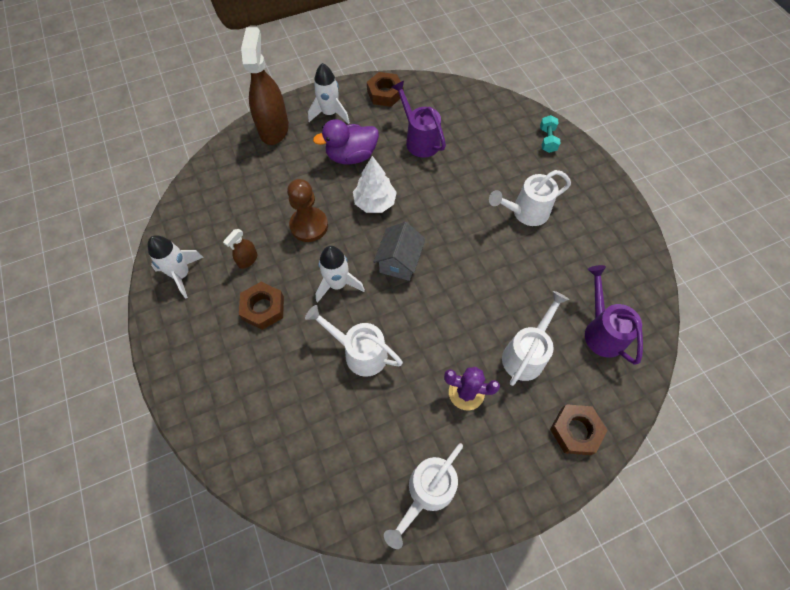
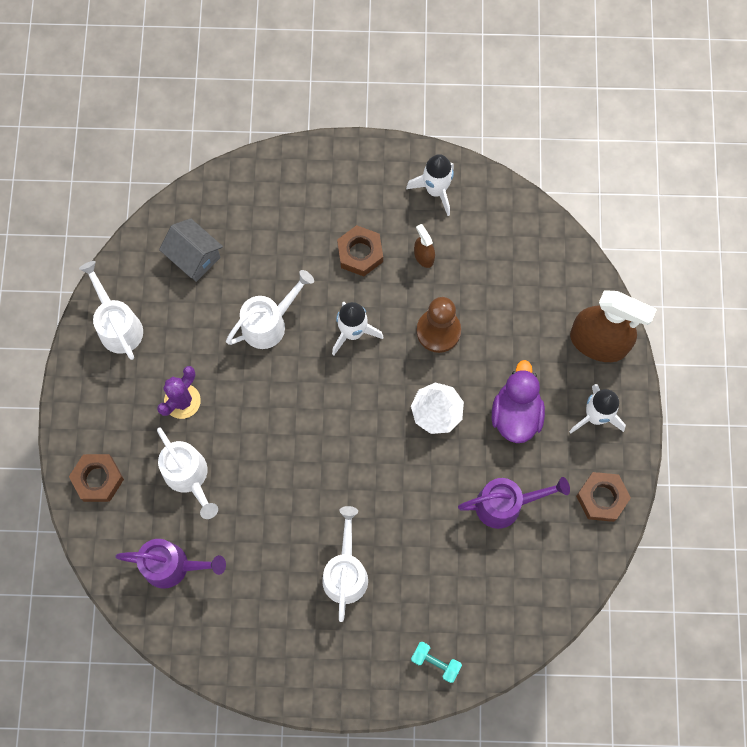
camera: 115 degrees right, 10 degrees up
grey house [374,222,425,281] -> grey house moved to [159,218,223,282]

